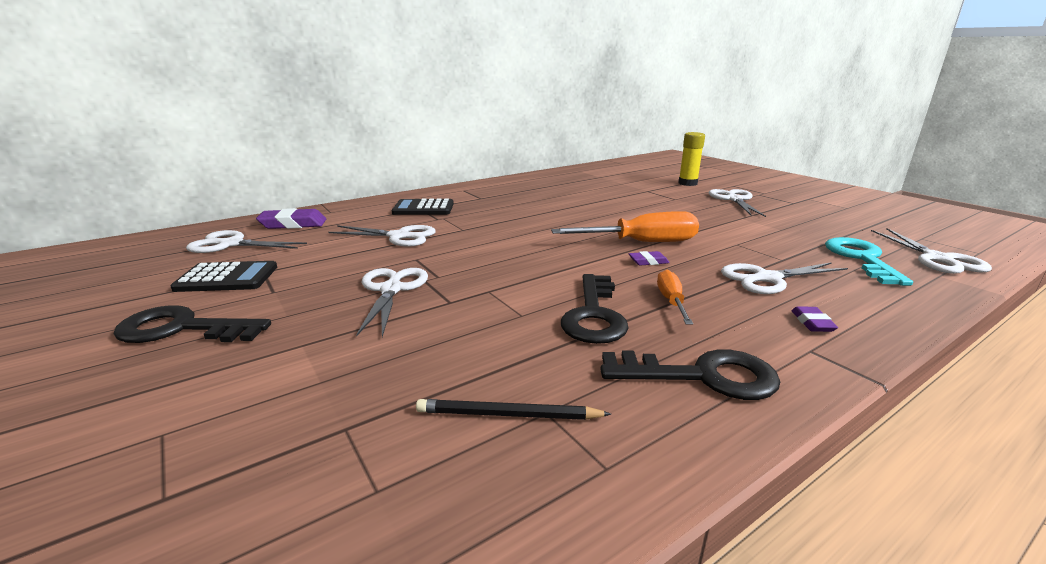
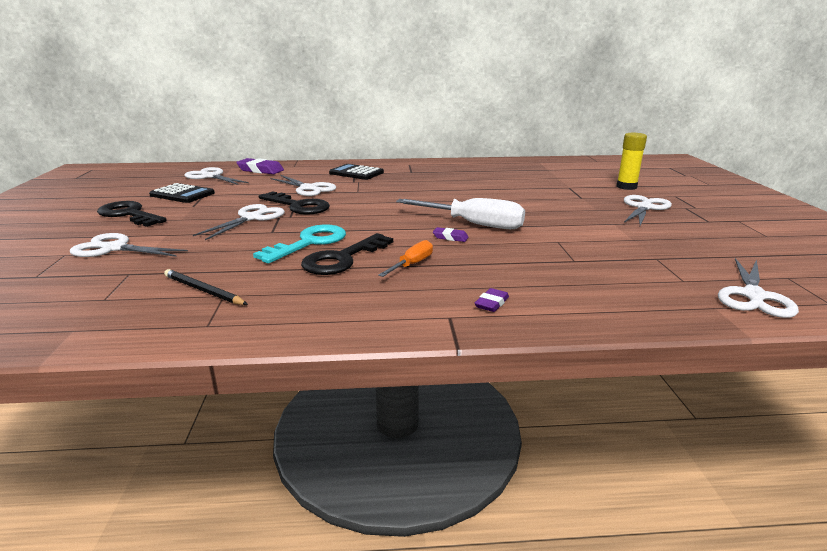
camera: 30 degrees right, 0 degrees up
orange screwdriver [551,211,699,242] -> white screwdriver [396,198,525,229]
black key [600,349,780,400] -> black key moved to [259,191,330,215]
white scissors [721,262,848,294] -> white scissors moved to [70,233,188,257]
turquoise key [825,237,913,286] -> turquoise key moved to [253,225,346,263]

